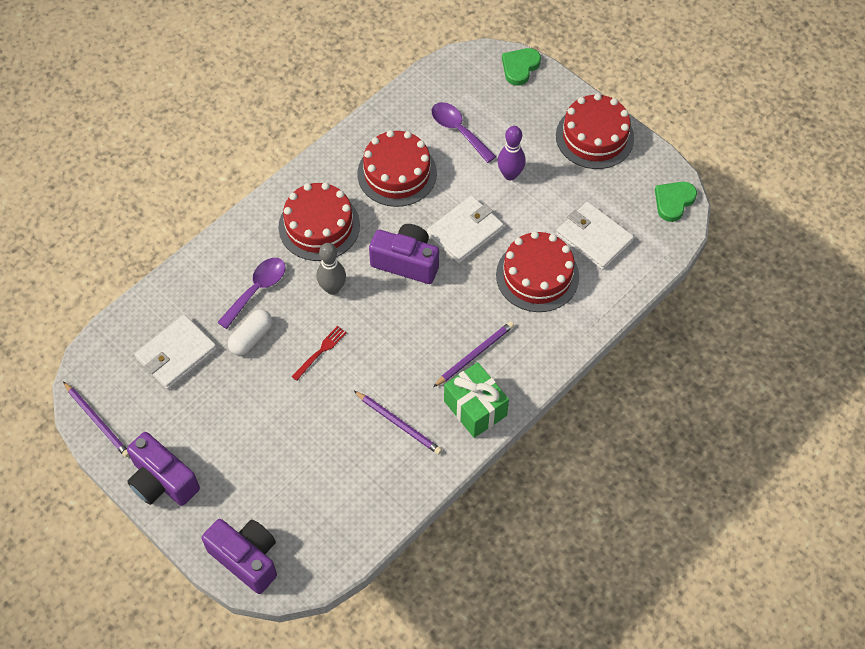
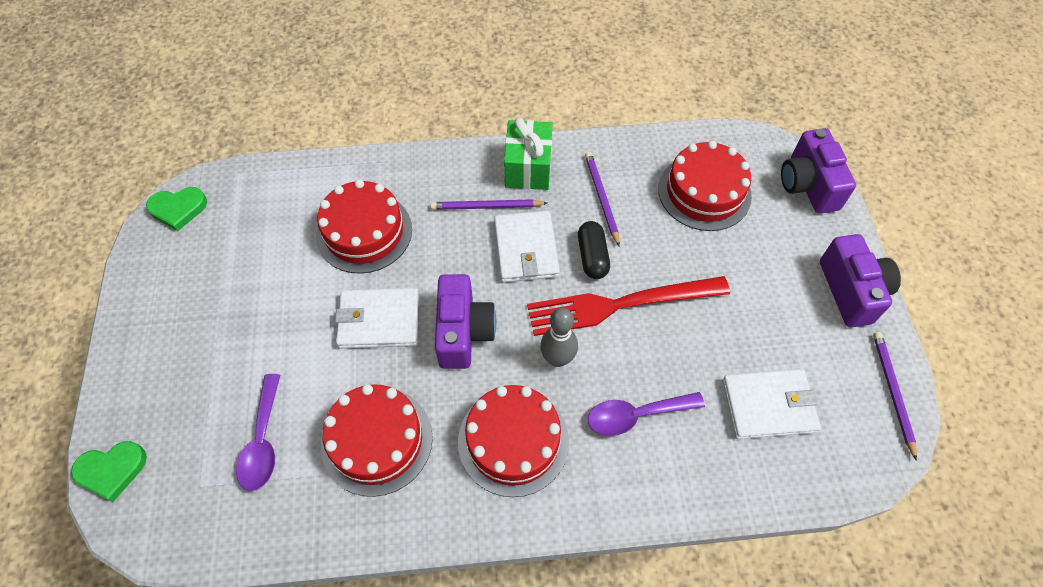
camera: 140 degrees left, 0 degrees up
white capsule [228,310,272,355] -> none
red fork [291,326,347,381] -> red fork [527,276,730,336], size x2.39
purple camera [369,224,439,284] -> purple camera turned 150 degrees counterclockwise [435,274,496,369]
purple bowling pin [497,126,526,180] -> none
red cake [556,93,634,169] -> red cake moved to [658,141,752,231]
white wallet [556,202,634,270] -> white wallet moved to [494,211,560,283]
none -> black capsule [578,221,610,279]

